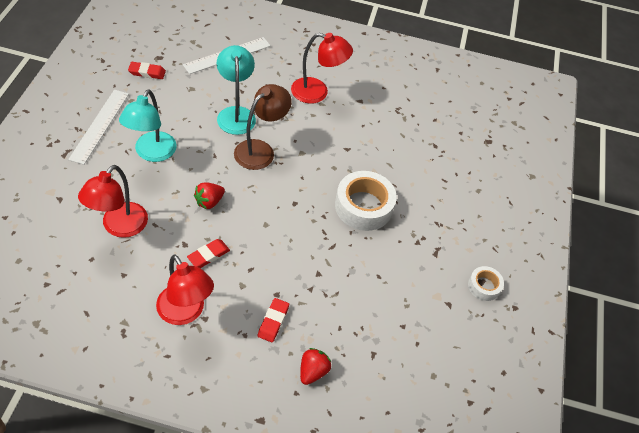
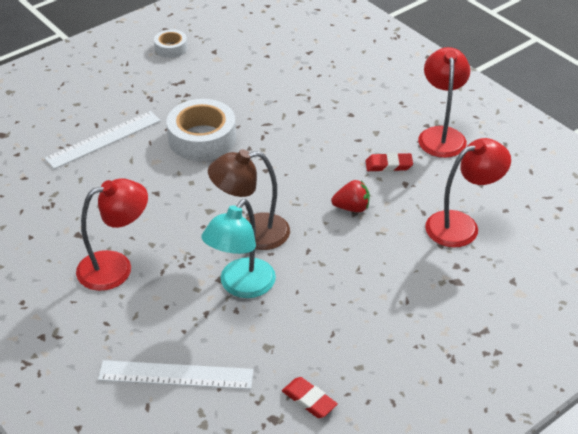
camera: 135 degrees left, 10 degrees down
white ruler [68,90,129,165] -> white ruler moved to [44,111,161,169]
turquoise lamp [119,89,176,162] -> none
red eraser [258,298,289,342] -> none
red lamp [291,33,353,104] -> red lamp turned 105 degrees clockwise [76,178,148,291]
red strawberry [300,348,331,385] -> none

